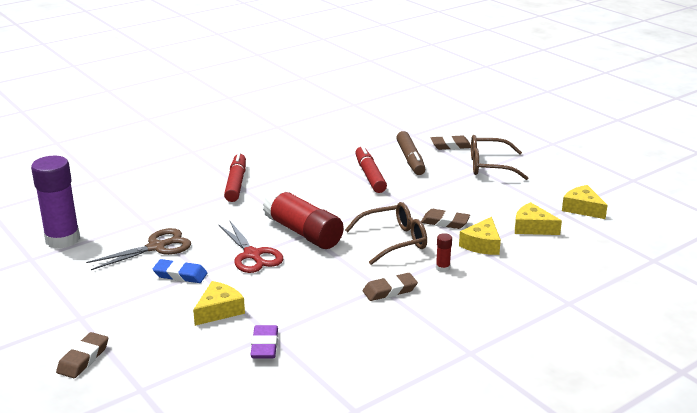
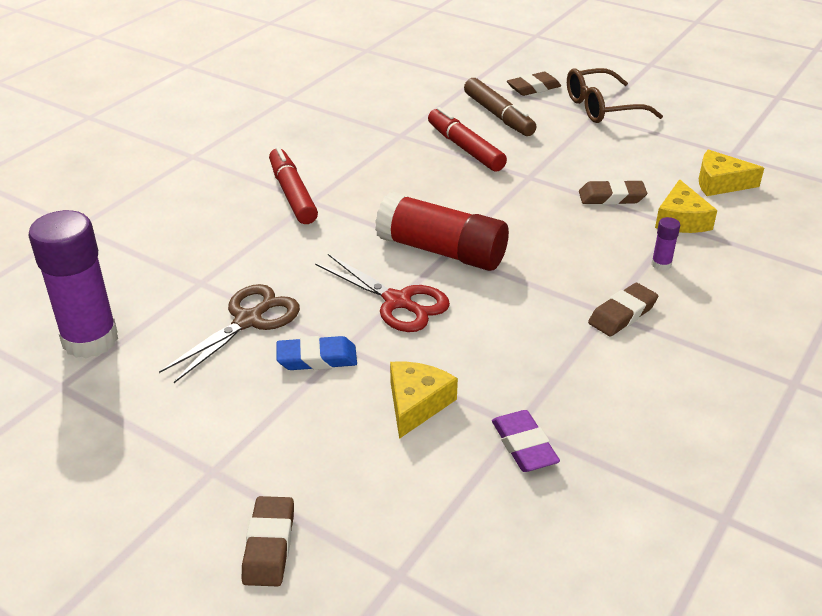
camera: 20 degrees left, 10 degrees up
brown glasses [345,202,427,265] -> none
red glue stick [436,233,452,272] -> purple glue stick [651,217,680,271]
yellow cheese [562,185,608,219] -> none

